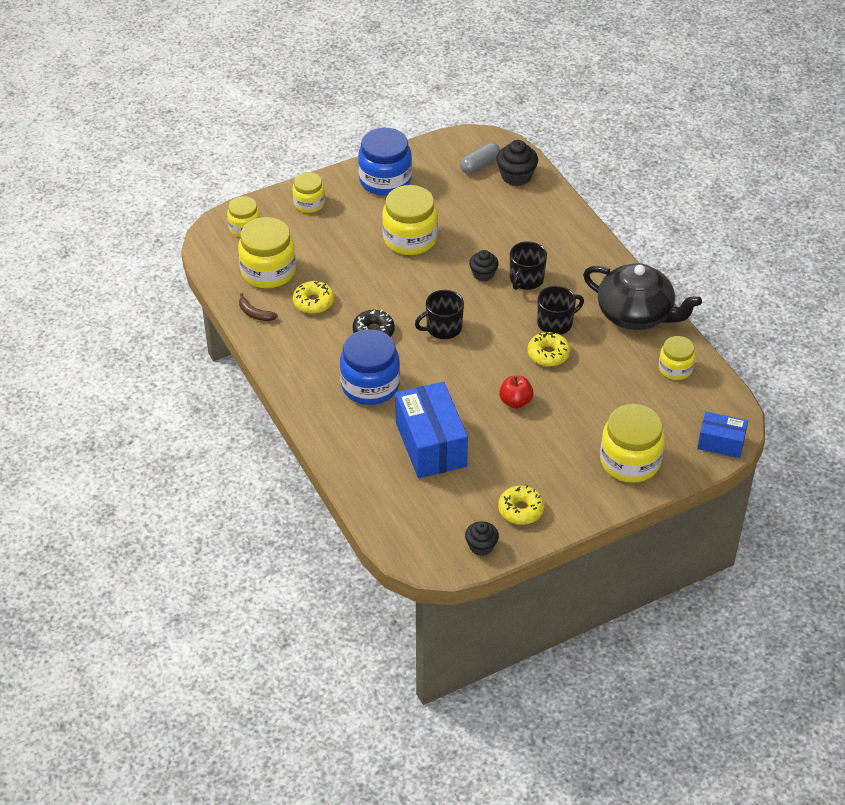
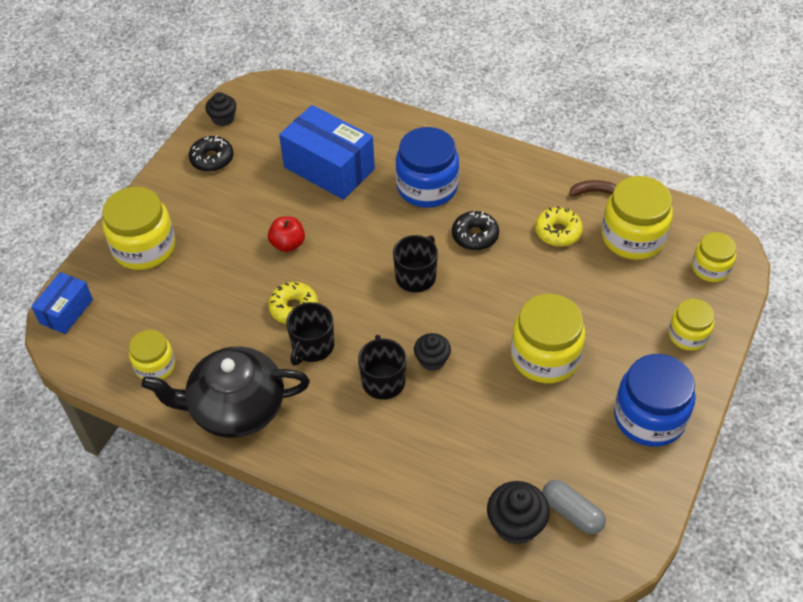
camera: 145 degrees right, 5 degrees up
grey capsule [460,143,500,174] -> grey capsule turned 60 degrees counterclockwise [542,480,606,534]
yellow donut [498,485,544,525] -> black donut [189,135,233,172]
blue box [697,411,748,458] -> blue box turned 45 degrees counterclockwise [31,272,93,334]

